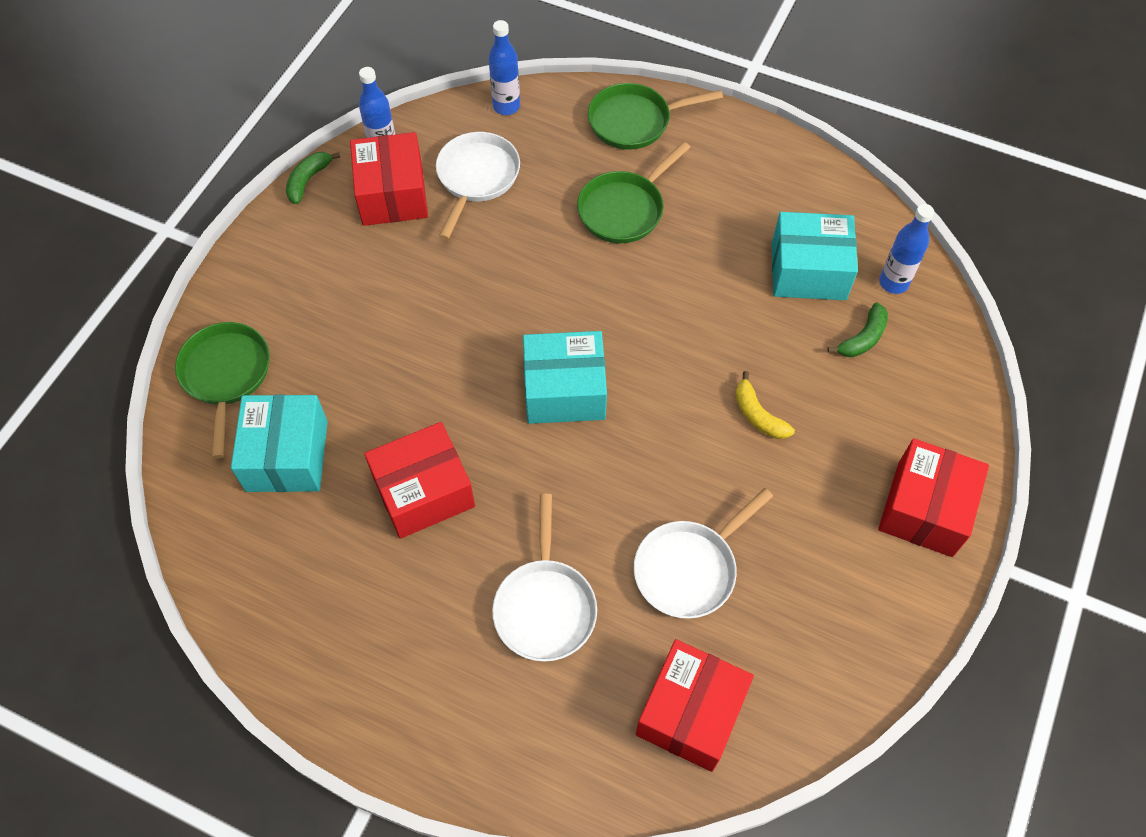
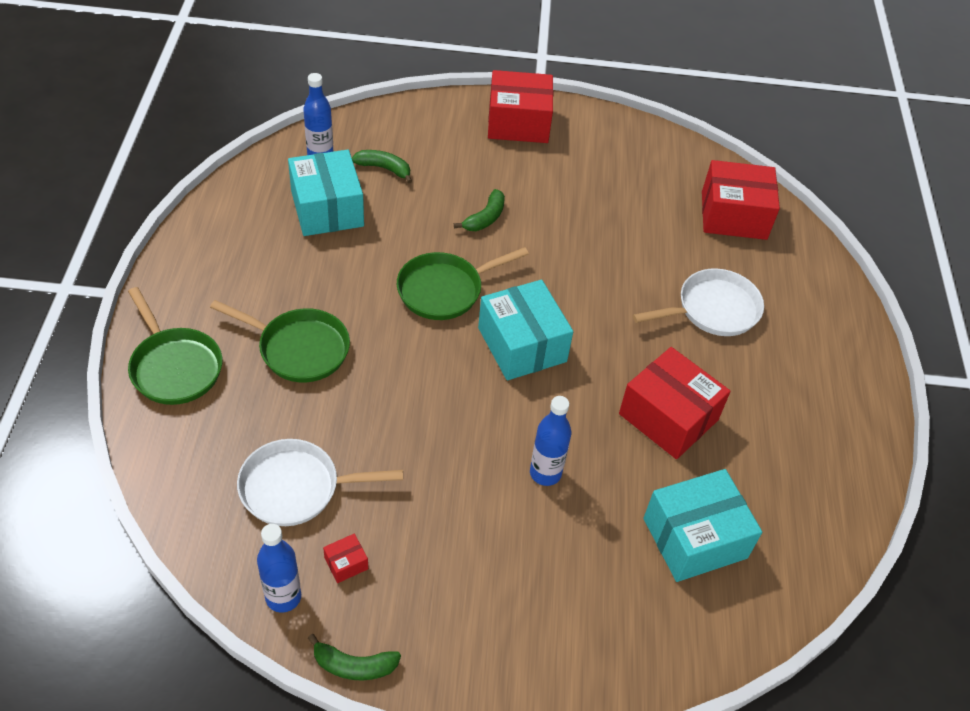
camera: 115 degrees left, 10 degrees down
green pan [175,322,270,459] -> green pan moved to [397,247,529,320]
red box [350,132,428,226] -> red box [323,534,368,583], size x0.40
blue bottle [489,20,520,115] -> blue bottle moved to [530,396,571,486]
white pan [634,488,773,619] -> none
yellow banana [735,371,795,439] -> green banana [454,189,505,231]

